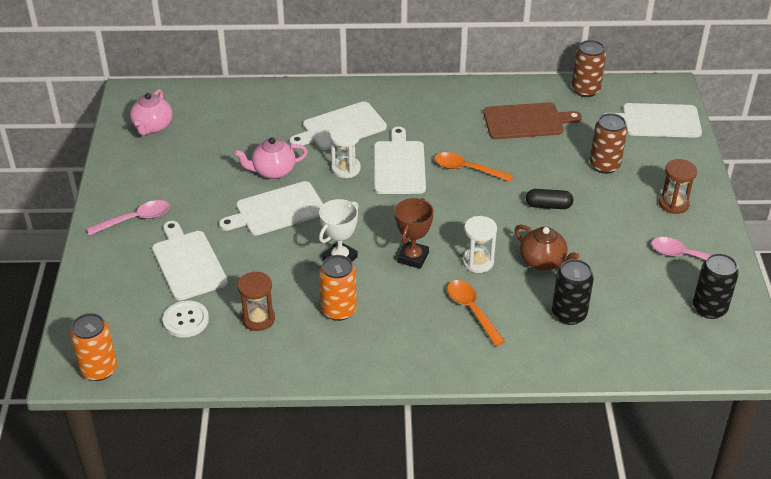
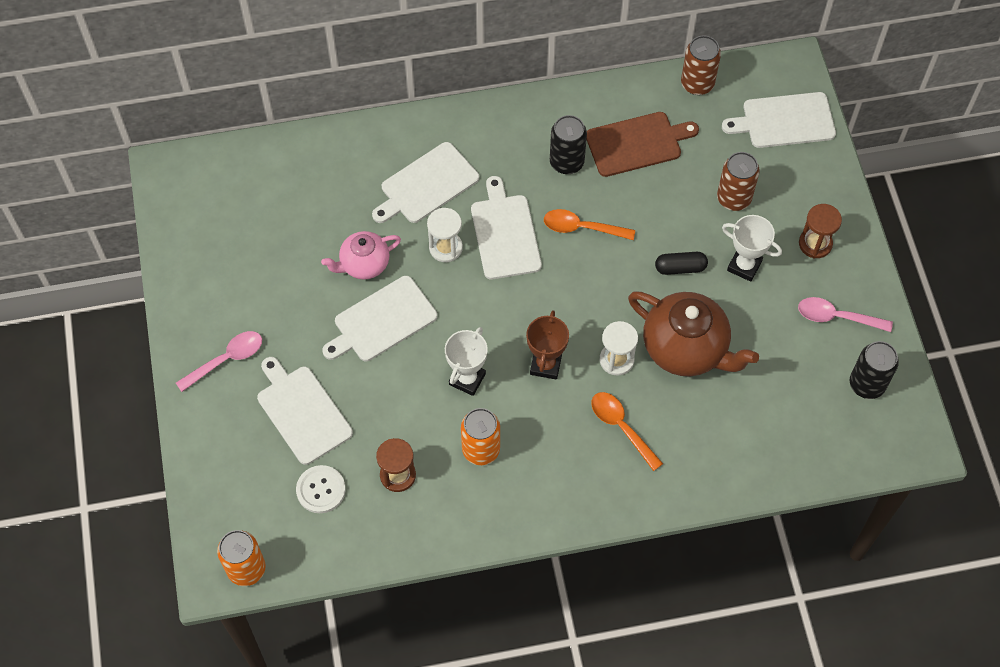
camera: 10 degrees left, 20 degrees up
pink teapot [130,89,172,135] -> none
brown teapot [515,224,579,271] -> brown teapot [628,291,759,376], size x1.69
black can [552,259,594,325] -> black can moved to [550,115,587,174]
none -> white trophy [722,215,782,282]

